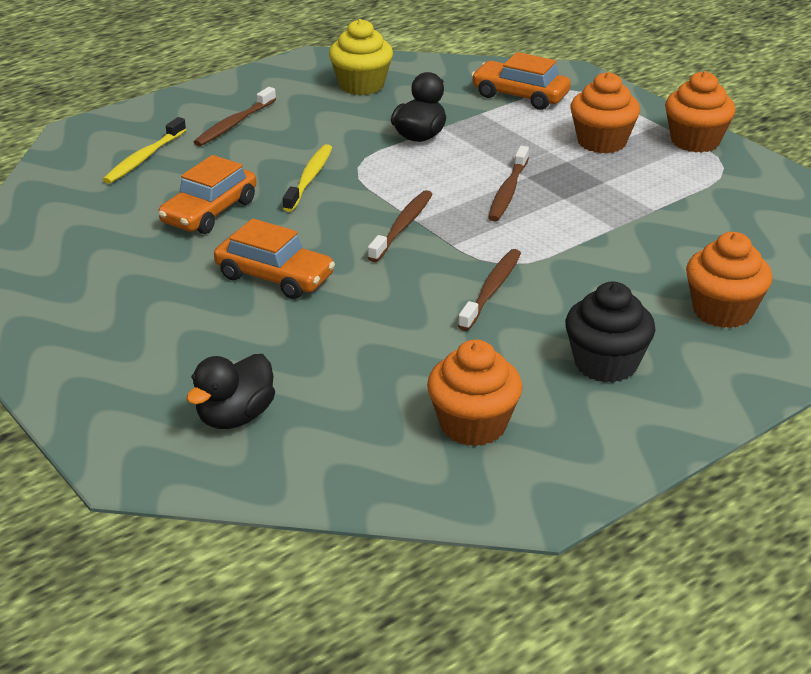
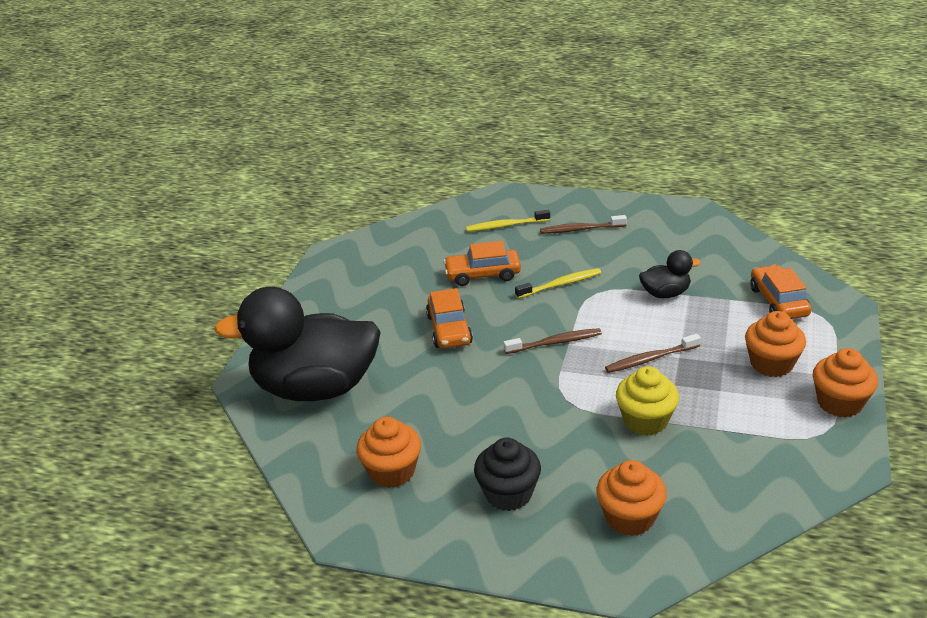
camera: 55 degrees right, 0 degrees up
black duck [186,354,275,429] -> black duck [214,286,381,401], size x2.30
yellow cupcake [329,19,393,95] -> yellow cupcake moved to [616,366,679,436]
brown toothbrush [458,249,521,331] -> none

